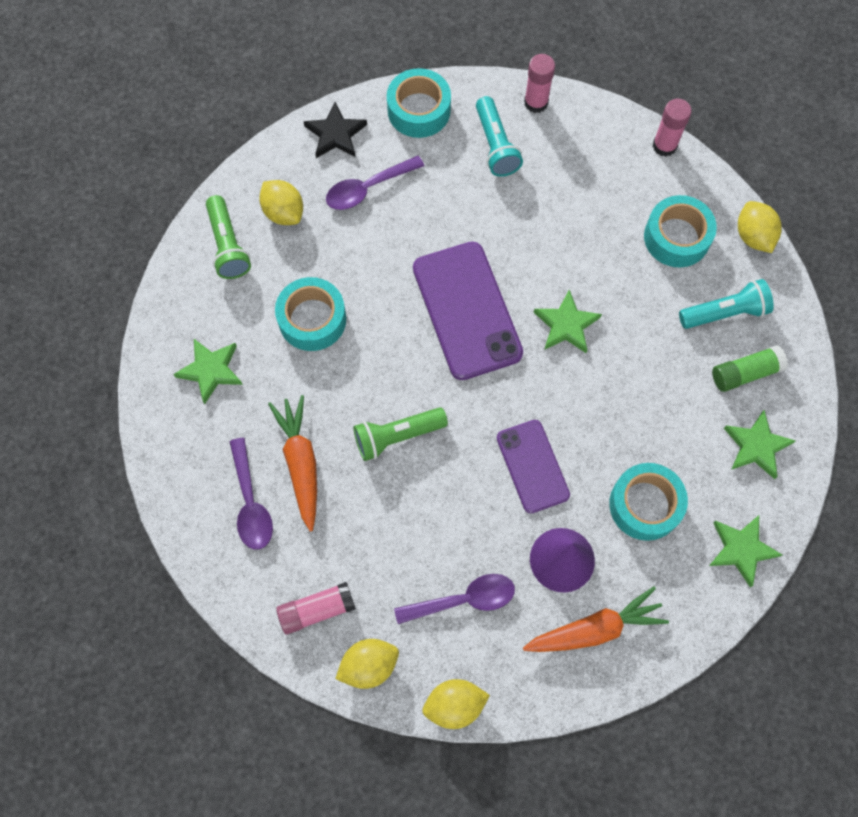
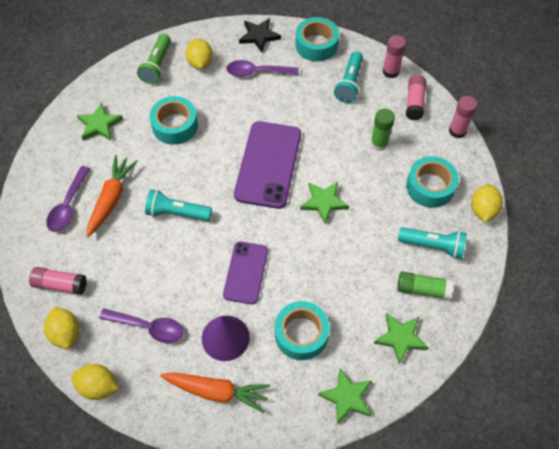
camera: 30 degrees right, 10 degrees down
yellow lemon [335,639,399,689] -> yellow lemon turned 60 degrees clockwise [44,307,79,349]
green flashlight [353,407,448,461] -> turquoise flashlight [145,190,212,221]
none -> green glue stick [371,109,395,151]
none -> pink glue stick [406,75,427,121]

